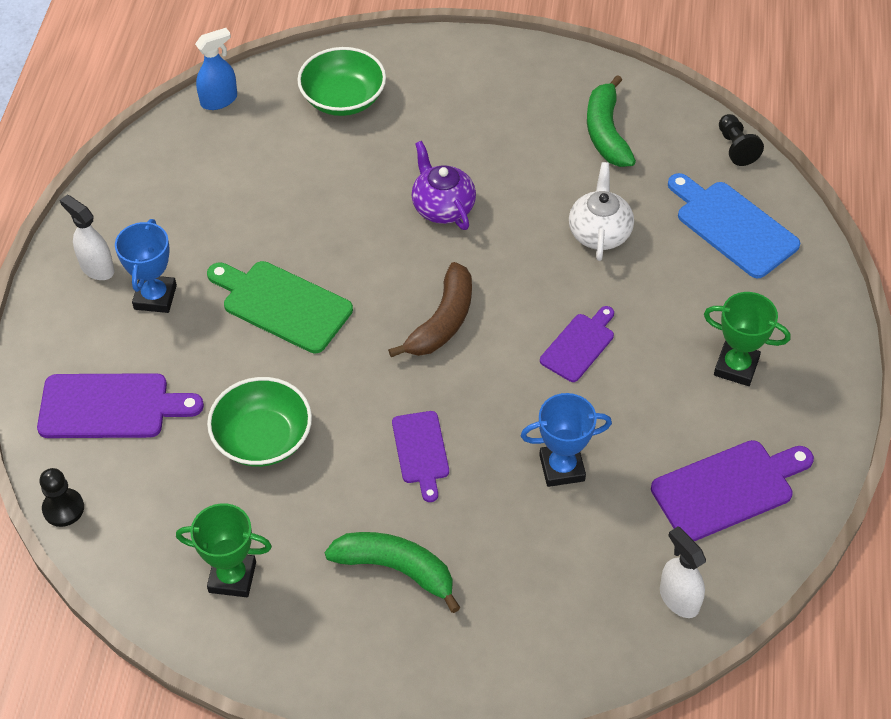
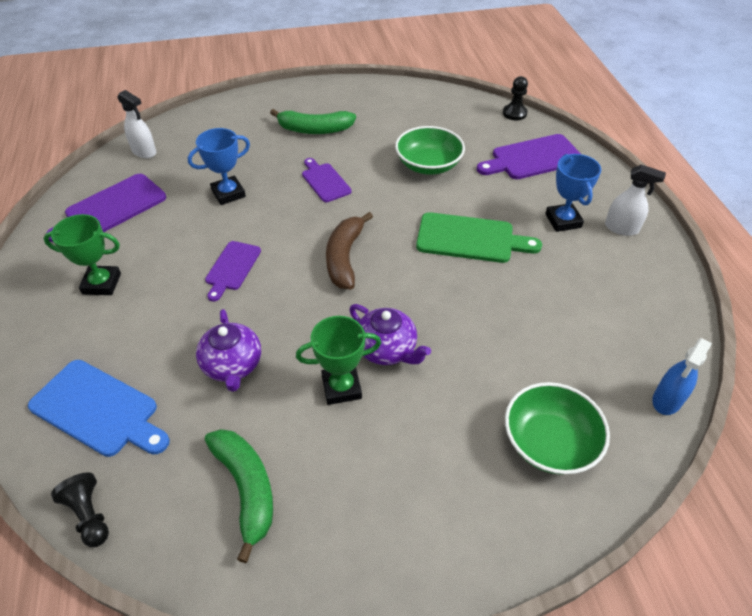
camera: 160 degrees right, 5 degrees down
green trophy [176,503,272,597] -> green trophy moved to [296,316,381,405]
white teapot [569,162,634,261] -> purple teapot [196,309,261,392]

